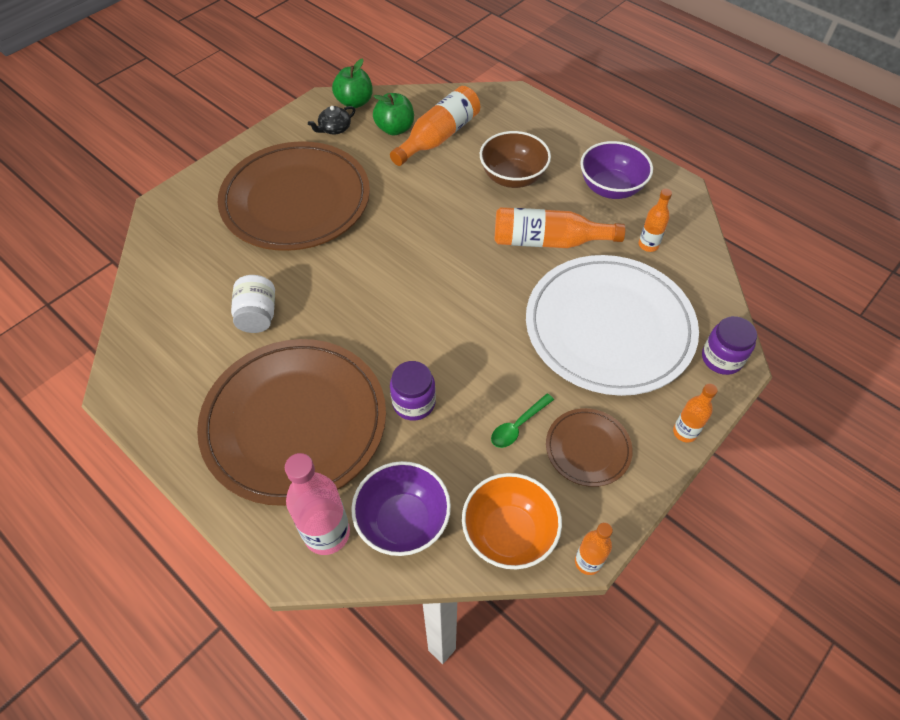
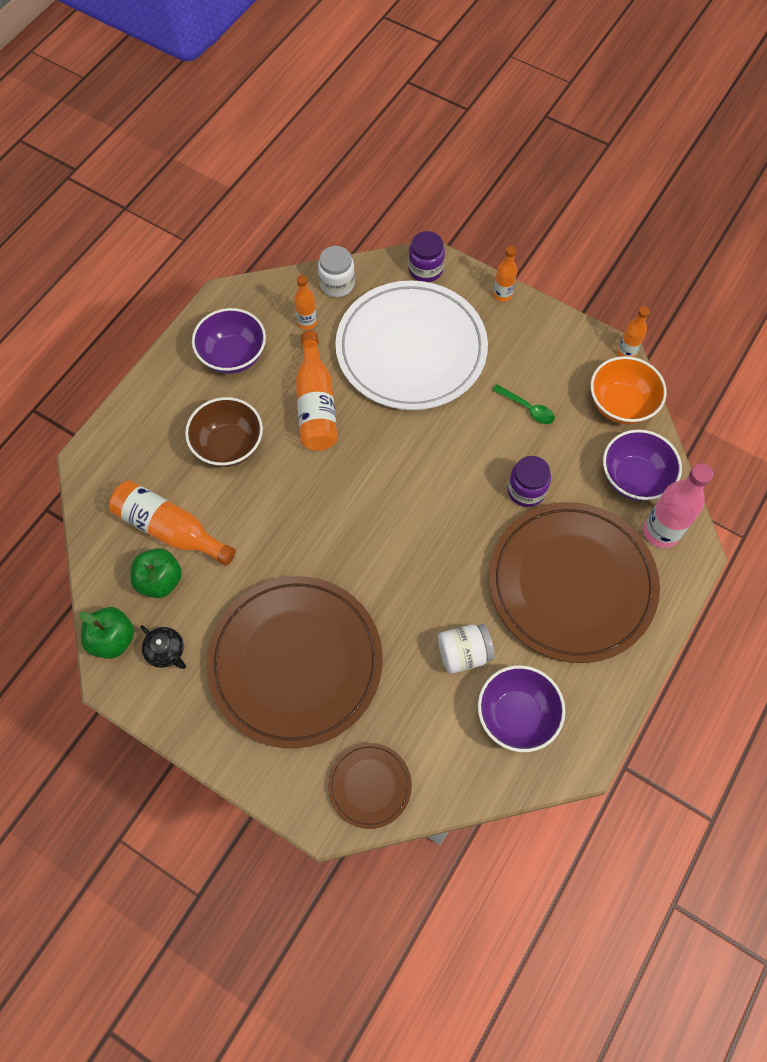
camera: 100 degrees left, 10 degrees up
brown plate [546,408,633,487] -> brown plate moved to [328,743,412,829]
none -> white jar [318,246,355,297]
none -> purple bowl [478,665,565,752]

